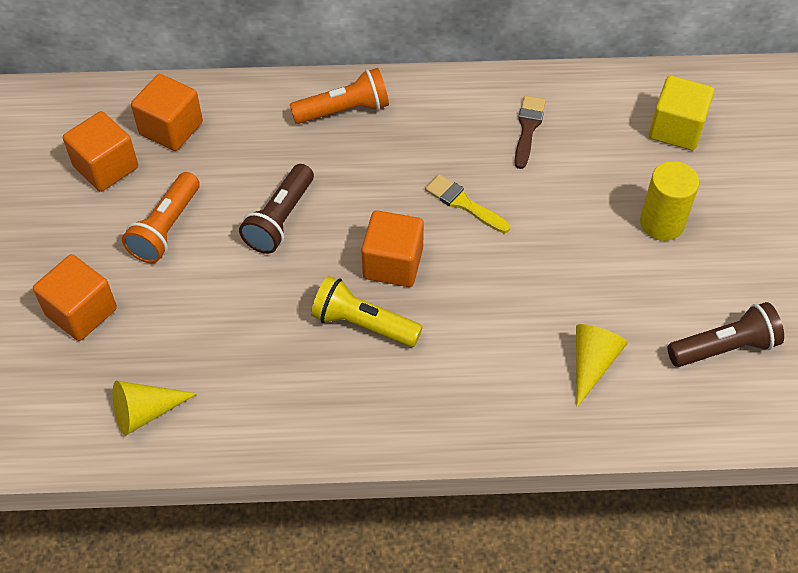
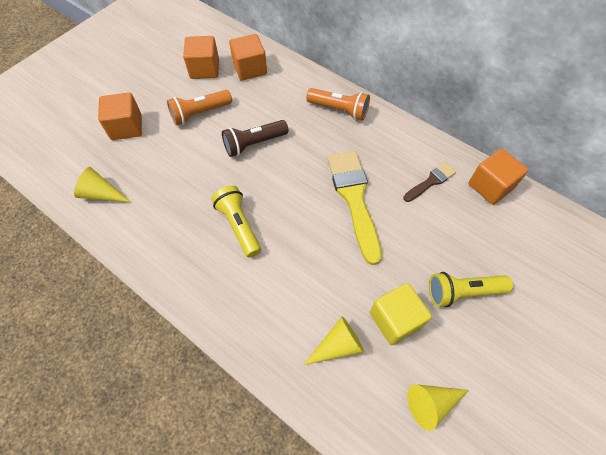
camera: 40 degrees right, 5 degrees up
orange cube [361,210,424,287] -> orange cube moved to [469,149,528,205]
yellow brush [425,174,510,233] -> yellow brush [327,151,382,265], size x1.95
yellow cylinder [640,161,699,241] -> yellow flashlight [429,272,513,307]
yellow cube [649,76,714,150] -> yellow cube moved to [370,283,432,345]
brown flashlight [667,302,784,367] -> yellow cone [407,384,469,431]

